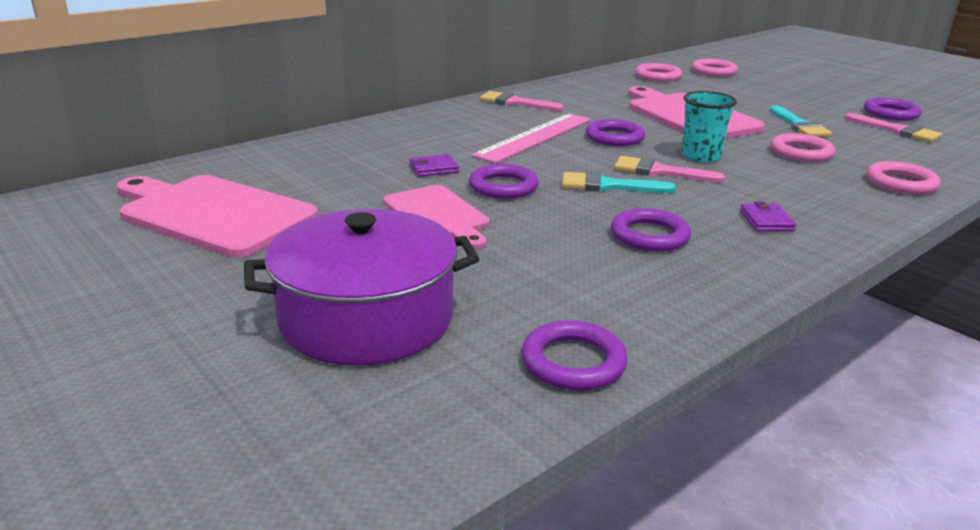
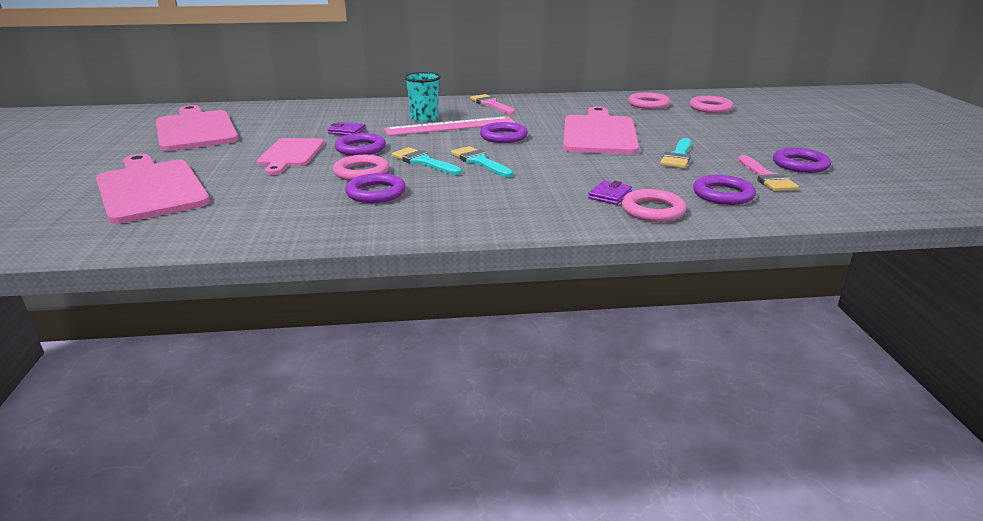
camera: 35 degrees right, 0 degrees up
purple pot [244,209,480,366] -> pink cutting board [96,154,210,224]
purple ring [521,320,628,391] -> purple ring moved to [693,175,756,205]
pink brush [614,156,725,183] -> turquoise brush [451,146,513,177]
turquoise cup [681,91,737,162] -> turquoise cup moved to [404,72,441,122]
purple wallet [740,202,796,232] -> purple wallet moved to [588,180,632,205]
pink ring [770,133,835,162] -> pink ring moved to [333,155,389,181]

